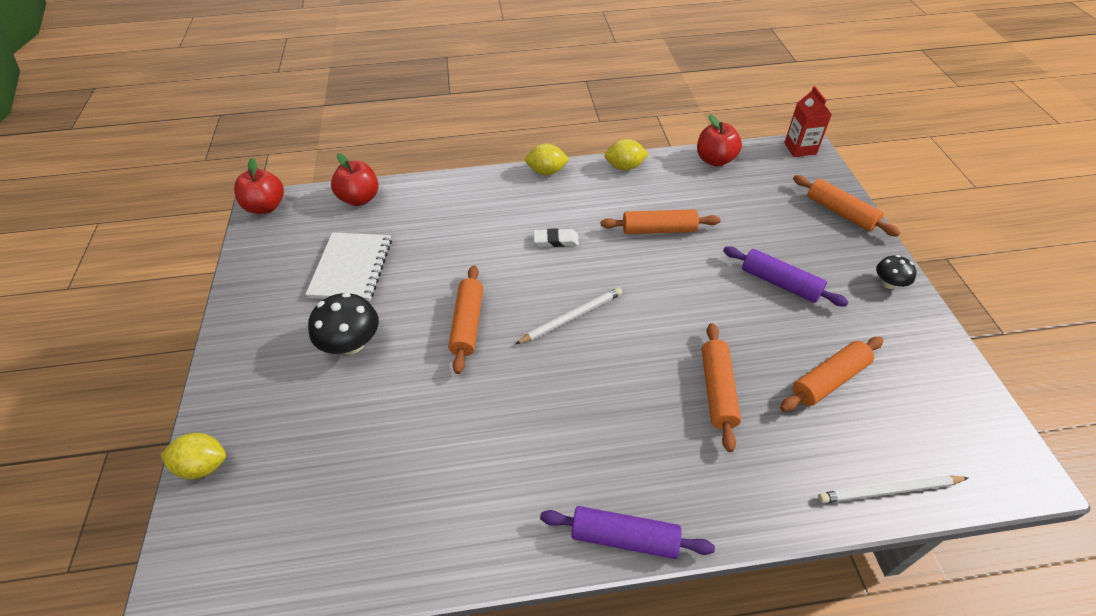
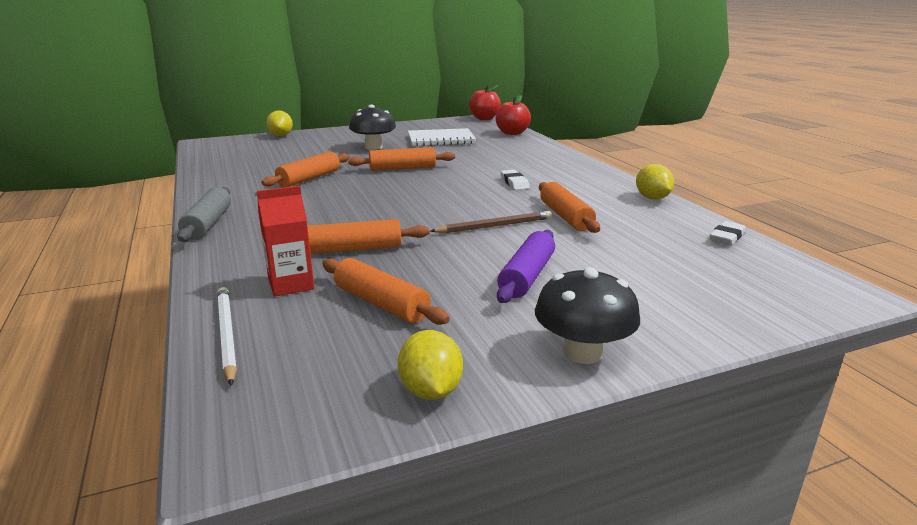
camera: 75 degrees right, 25 degrees down
white pencil [516,288,622,344] -> none
yellow lemon [525,144,570,175] -> yellow lemon moved to [398,330,463,400]
purple rolling pin [540,506,715,559] -> grey rolling pin [177,187,231,242]
red apple [697,114,742,167] -> white eraser [710,221,746,245]
red carton [784,86,832,157] -> red carton moved to [257,186,314,296]
orange rolling pin [793,175,901,237] -> orange rolling pin moved to [261,151,350,187]
black mushroom [876,255,917,289] -> black mushroom [535,267,640,364], size x1.73
none -> brown pencil [430,211,552,233]

